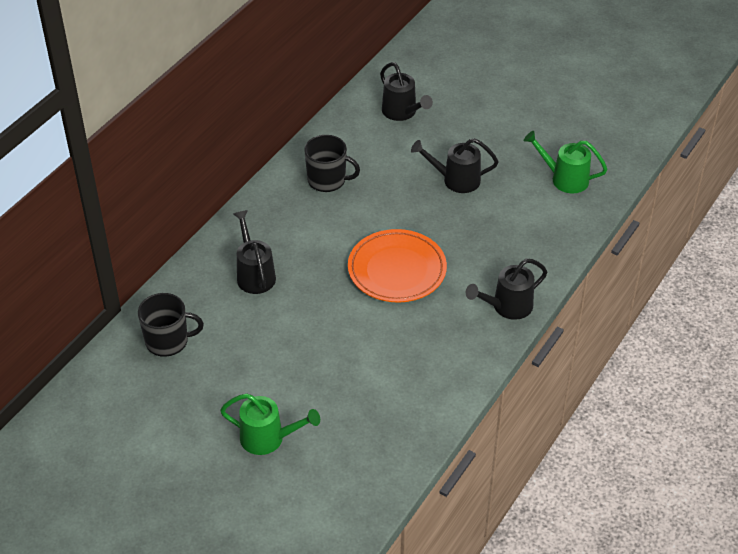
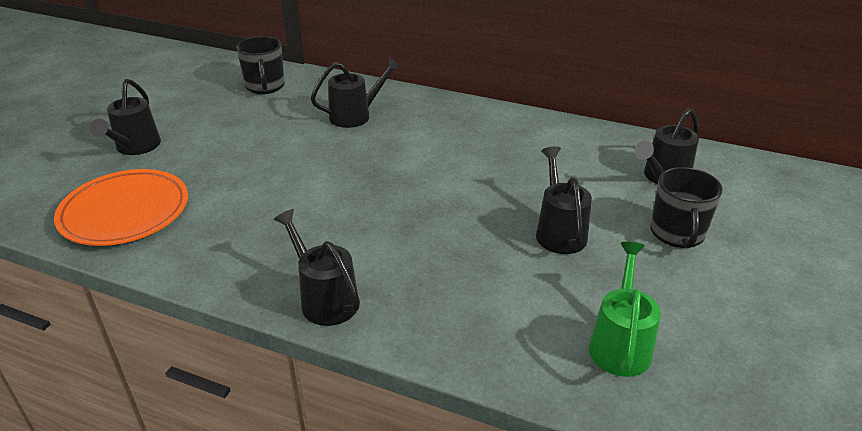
camera: 80 degrees right, 10 degrees down
green watering can [220,394,320,455] -> black watering can [90,79,161,155]
black mug [304,135,360,192] -> black mug moved to [650,167,723,248]
orange plate [348,229,447,303] -> orange plate moved to [54,169,188,246]

